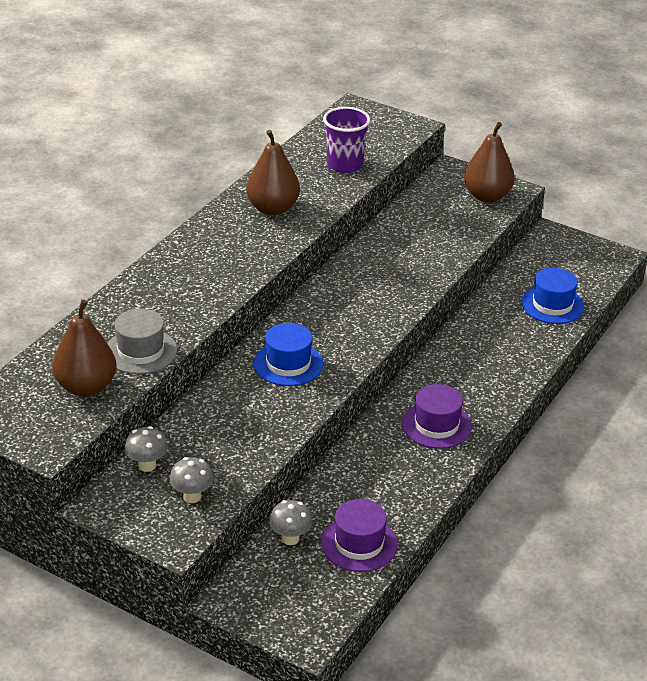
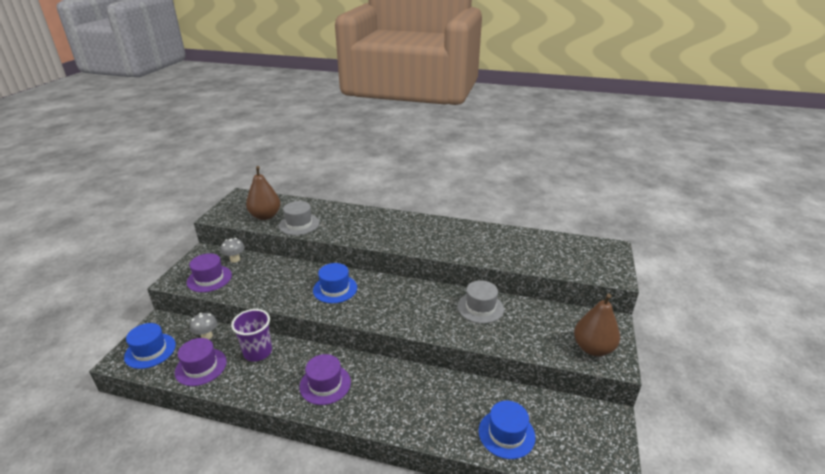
camera: 75 degrees right, 5 degrees down
grey mushroom [169,457,214,503] -> purple hat [187,253,232,292]
brown pear [246,130,300,215] -> none
purple cup [323,107,370,173] -> purple cup moved to [231,309,272,362]
none -> blue hat [124,323,176,369]
none -> grey hat [457,280,504,324]

